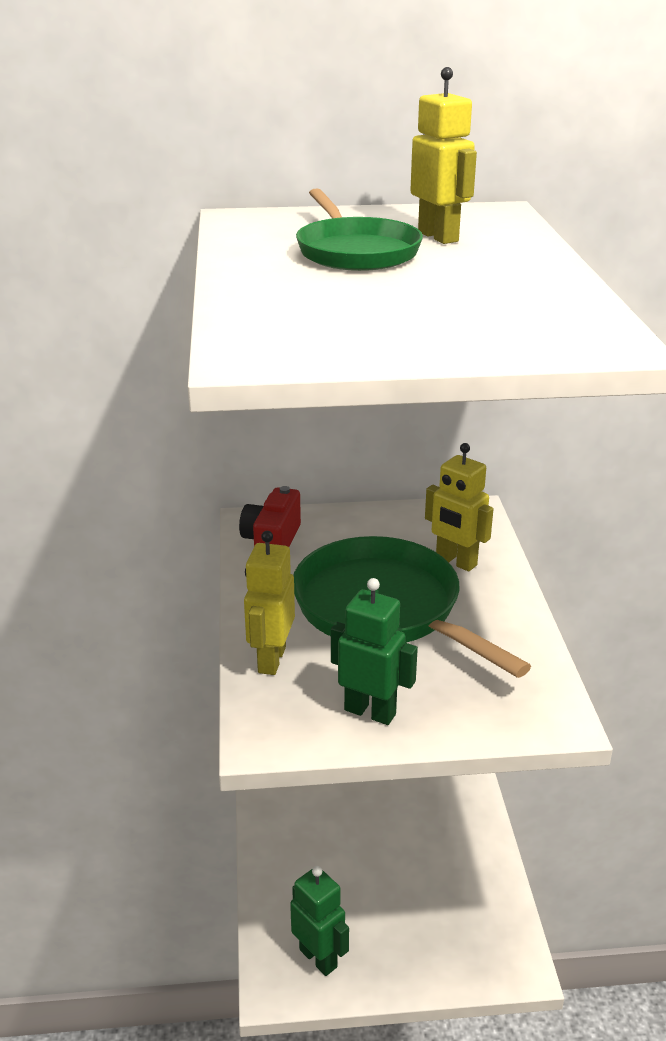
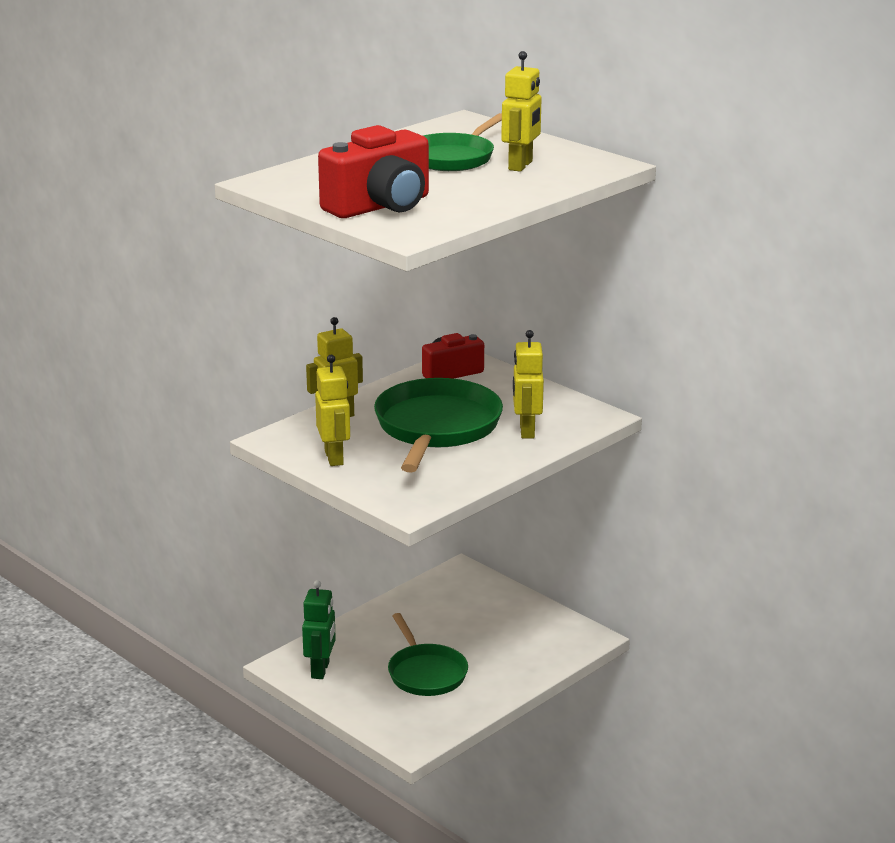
camera: 50 degrees right, 5 degrees down
green robot [331,578,418,725] -> yellow robot [315,355,350,466]
none -> red camera [318,125,429,218]
none -> green pan [388,613,468,696]

